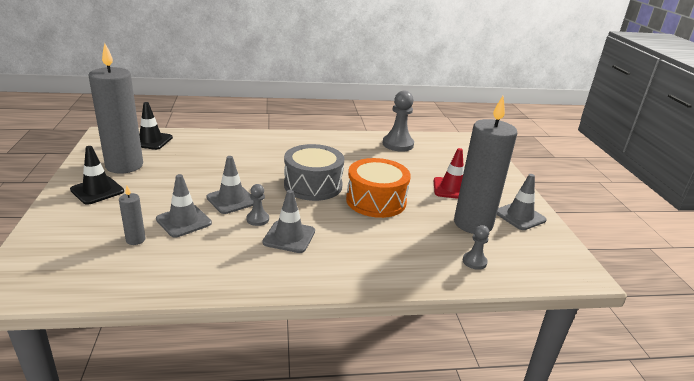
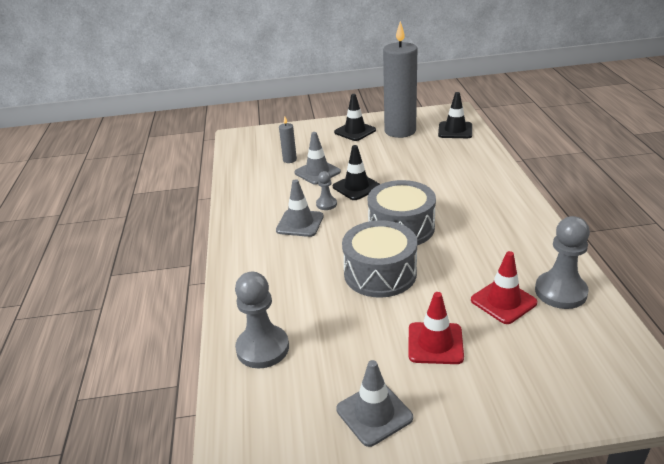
camera: 95 degrees right, 5 degrees up
grey traffic cone [206,156,254,214] -> black traffic cone [333,145,380,200]
orange drum [346,158,411,218] -> grey drum [342,220,417,298]
grey candle [454,96,517,234] -> none
grey pawn [463,225,489,270] -> grey pawn [235,272,289,368], size x1.88
none -> red traffic cone [471,251,538,324]

